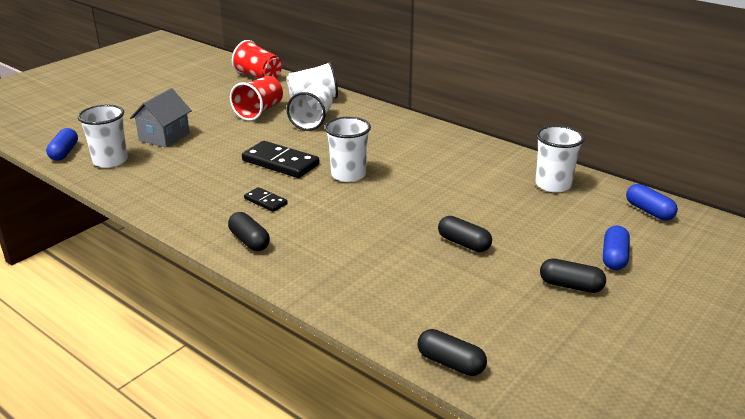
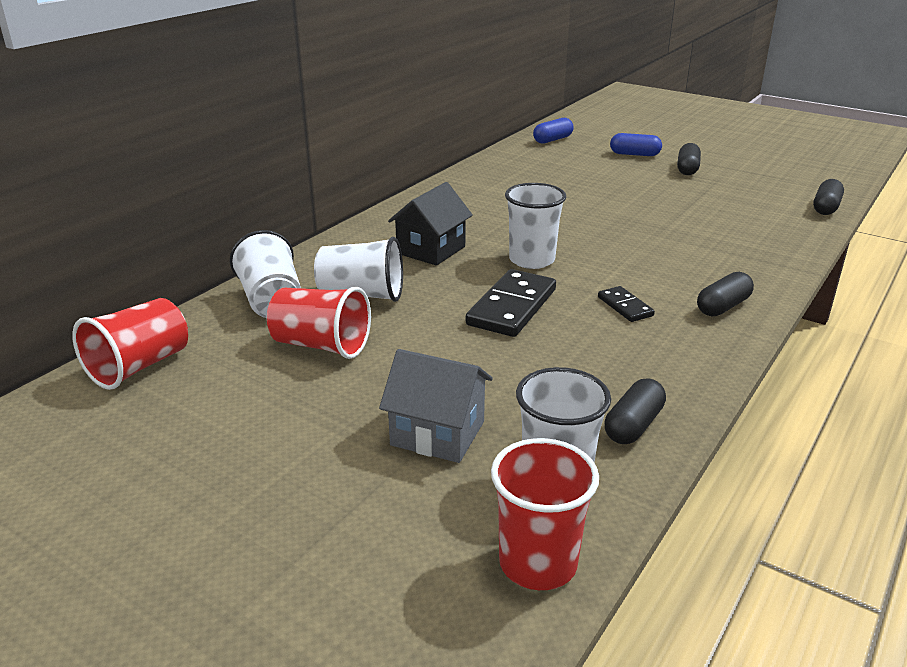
camera: 95 degrees left, 0 degrees up
blue capsule [46,128,78,161] -> red cup [491,438,599,590]
black domino [244,187,287,212] -> black domino turned 60 degrees counterclockwise [598,286,655,322]
black capsule [438,216,492,252] -> black capsule moved to [604,378,666,444]
white cup [535,125,585,193] -> none
none -> black house [388,182,473,266]

